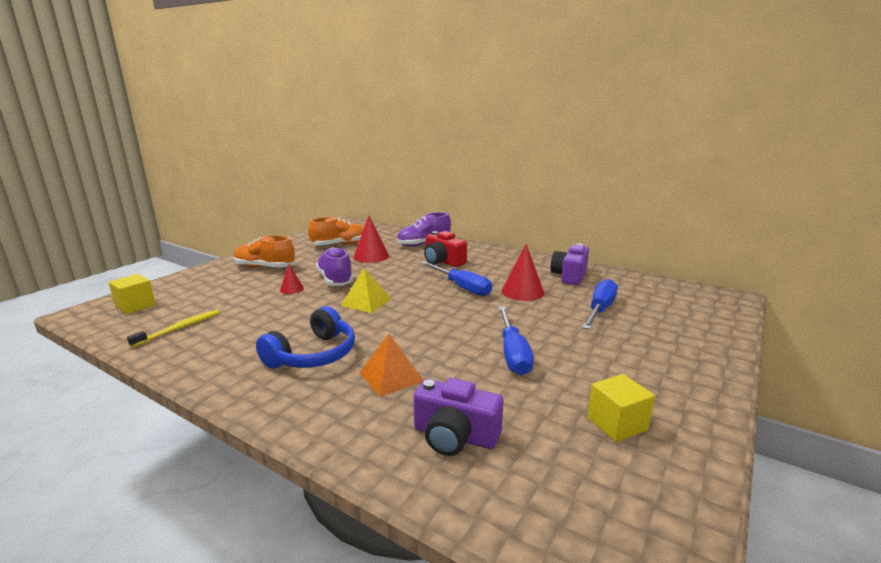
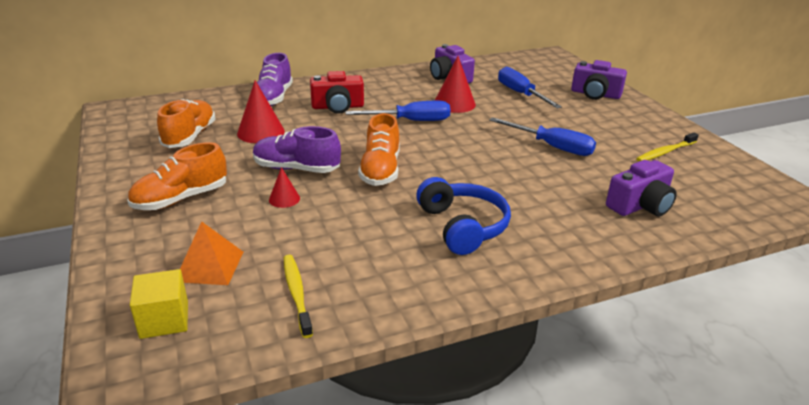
camera: 55 degrees left, 10 degrees up
yellow pyramid [341,268,391,313] -> orange shoe [358,113,399,186]
orange pyramid [359,334,424,397] -> orange pyramid moved to [180,221,243,285]
yellow cube [587,374,655,442] -> yellow toothbrush [636,132,699,162]
none -> purple camera [571,60,627,100]

